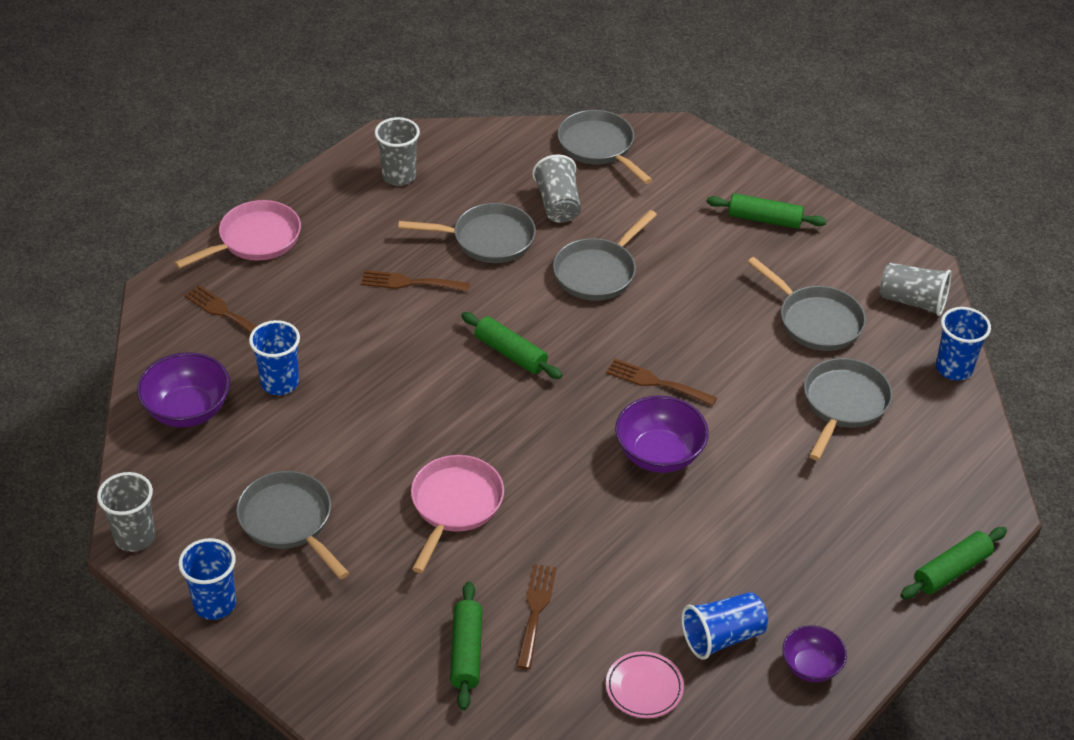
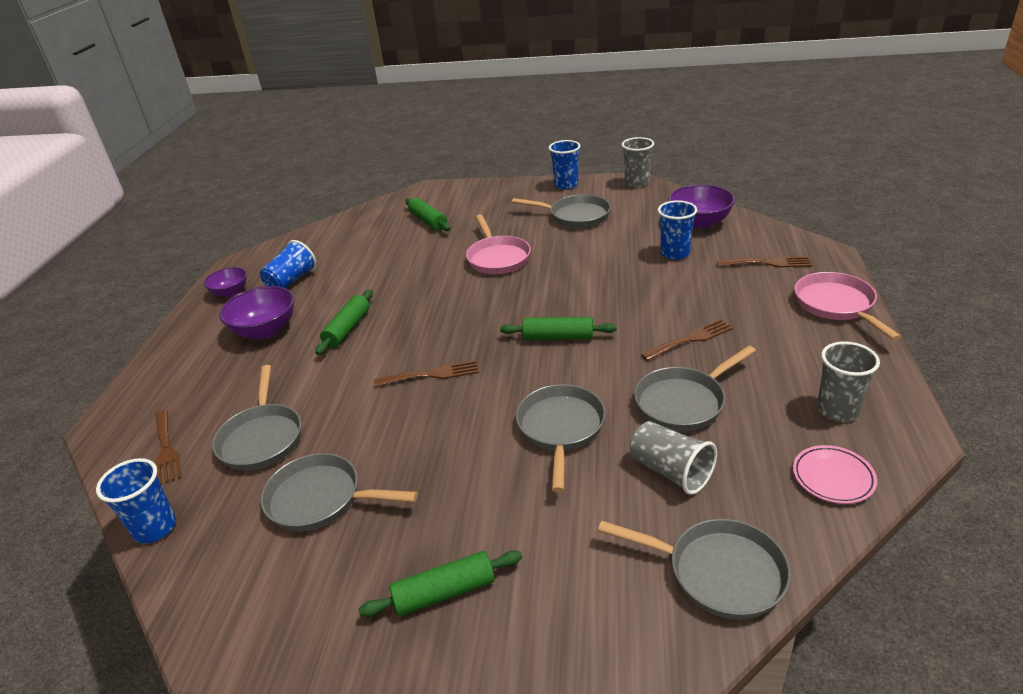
camera: 150 degrees right, 10 degrees down
pink pan [174,200,301,269] -> pink pan turned 150 degrees clockwise [794,272,902,341]
brown fork [516,564,557,669] -> brown fork moved to [155,409,181,485]
pink plate [606,651,684,718] -> pink plate moved to [793,445,877,504]
purple bowl [615,396,709,473] -> purple bowl moved to [219,286,294,339]
grey cup [880,263,951,316] -> none
green rolling pin [900,527,1007,599] -> green rolling pin moved to [315,290,373,355]

